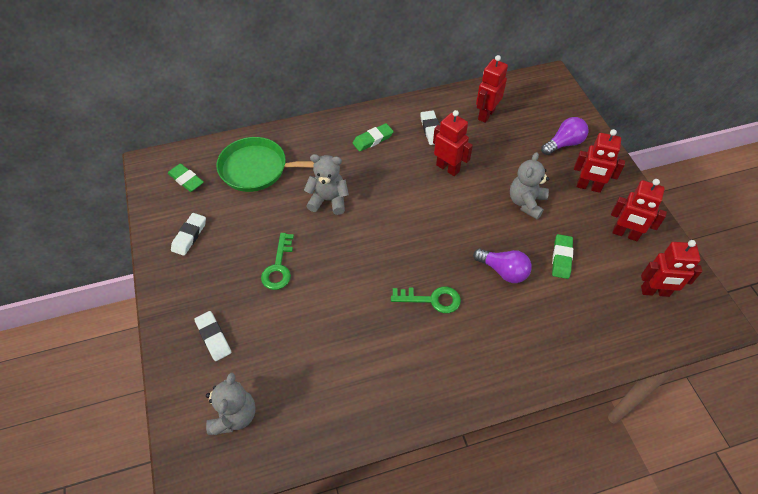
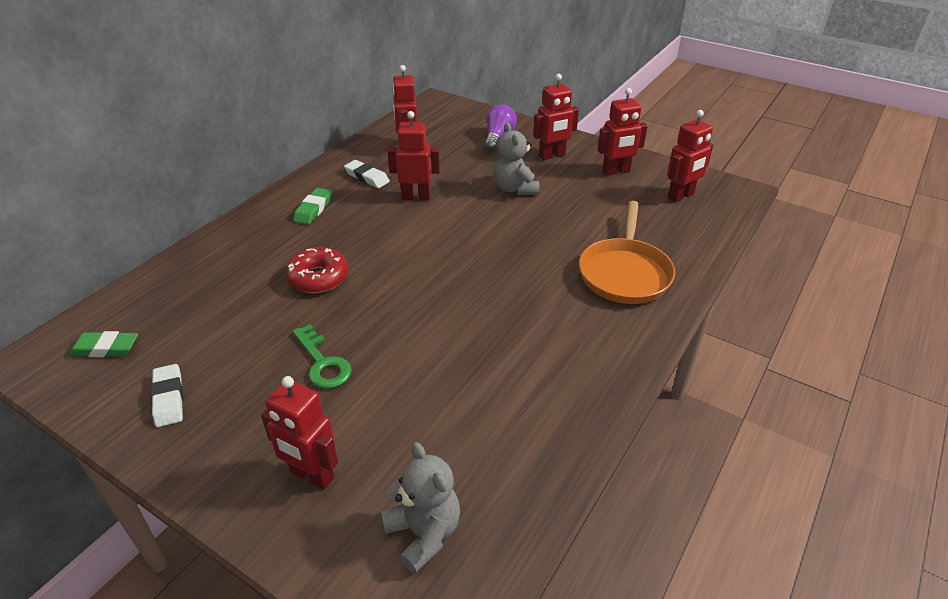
camera: 40 degrees left, 15 degrees down
white eraser [194,311,231,361] -> red robot [261,376,338,490]
green pan [217,137,314,192] -> none
grey teddy bear [304,154,349,215] -> red donut [285,247,349,293]
green key [391,287,461,313] -> none
purple light bulb [473,249,532,283] -> none
green eraser [552,234,573,279] -> none
none -> orange pan [579,201,675,304]

